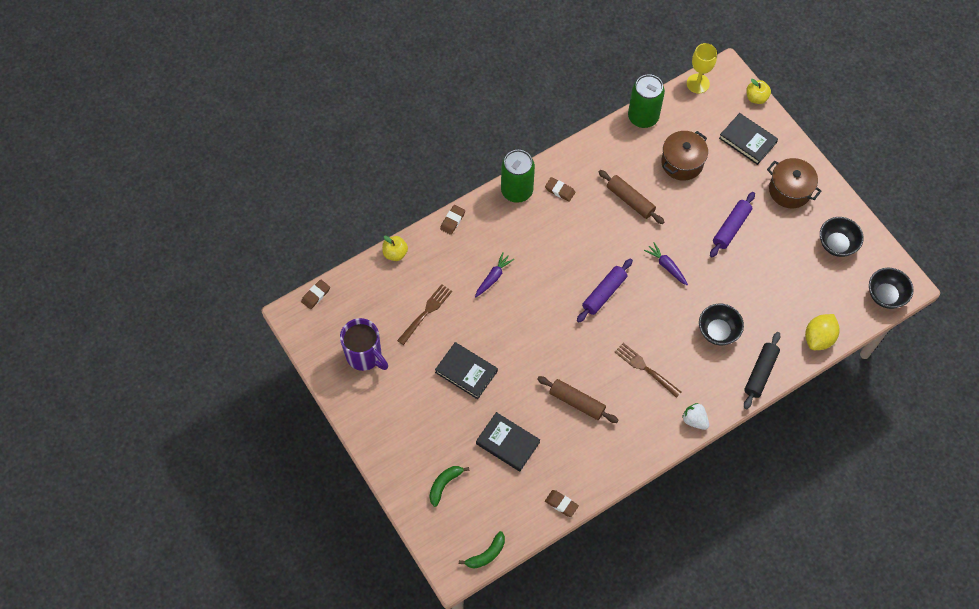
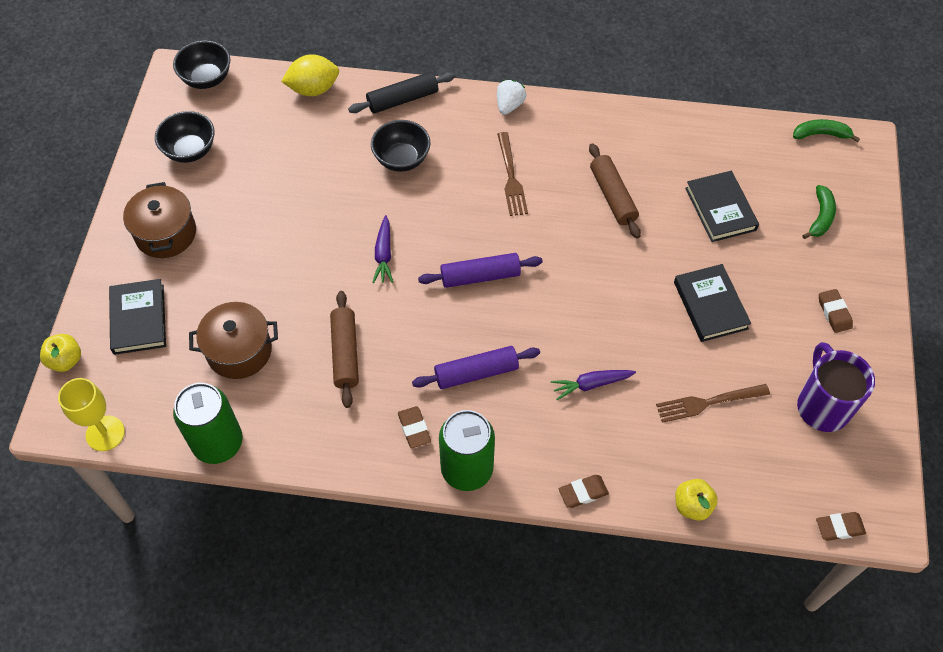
camera: 140 degrees left, 5 degrees down
green banana [429,466,470,507] -> green banana turned 60 degrees counterclockwise [802,185,836,239]
brown eraser [545,490,579,517] -> brown eraser moved to [819,289,853,333]
white strawberry [682,403,709,430] -> white strawberry turned 150 degrees counterclockwise [497,80,526,115]
purple rolling pin [710,192,755,257] -> purple rolling pin moved to [412,346,540,389]

